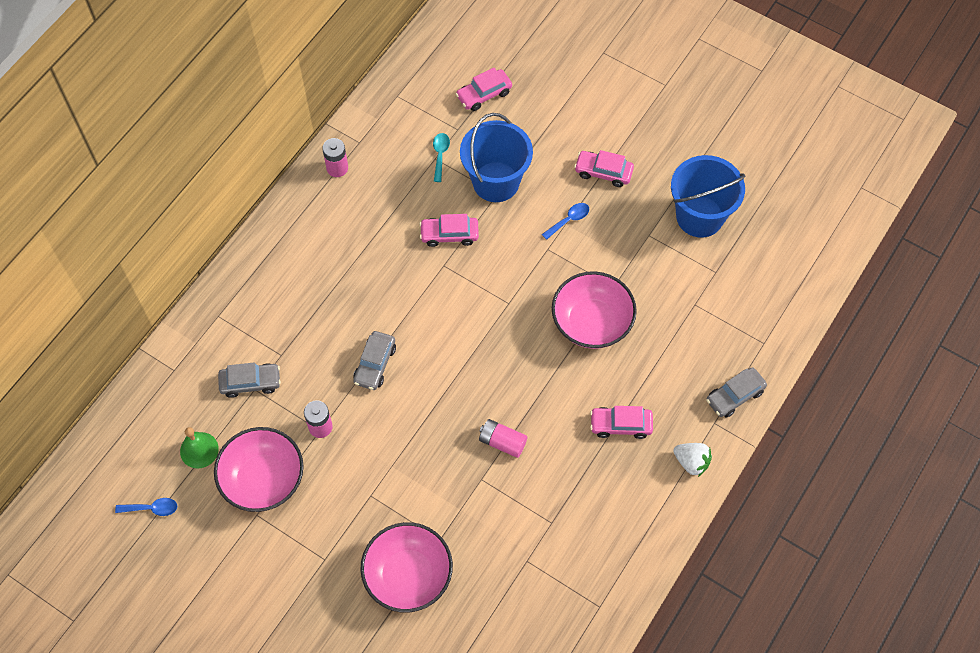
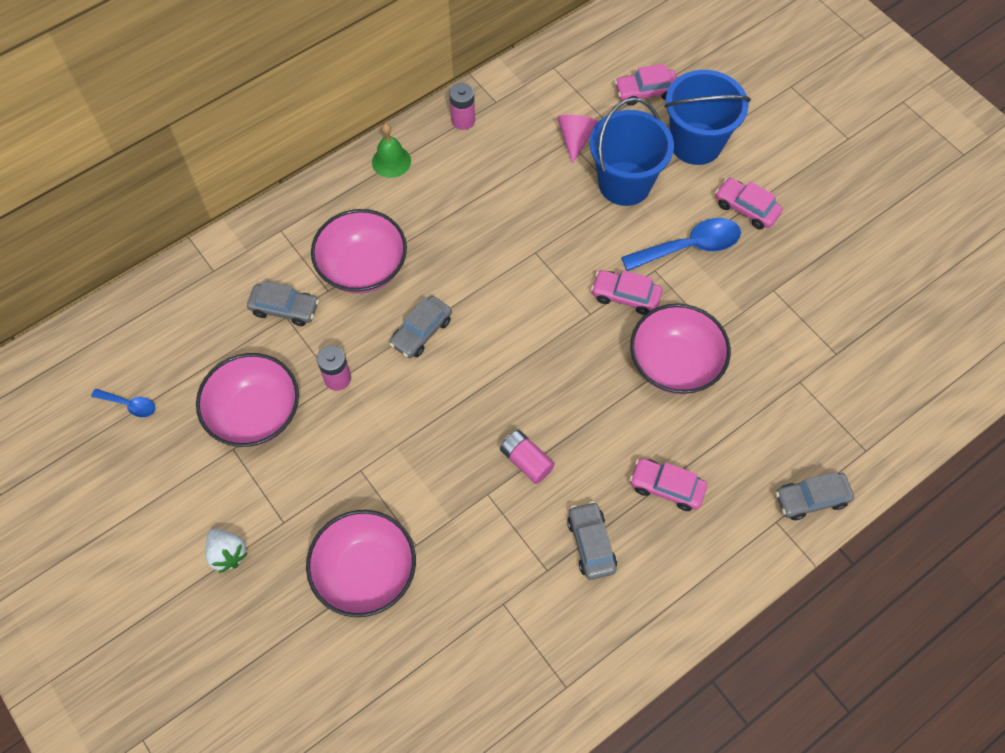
camera: 20 degrees right, 0 degrees up
green bell [180,427,219,469] -> green bell moved to [372,123,411,178]
pink car [420,214,479,247] -> pink car moved to [591,270,662,315]
turquoise spoon [433,133,450,182] -> pink cone [557,115,598,164]
blue spoon [542,203,589,240] -> blue spoon [621,218,741,271], size x1.90
blue bucket [671,155,746,238] -> blue bucket moved to [664,70,751,165]
white strawberry [673,443,712,477] -> white strawberry moved to [205,528,248,573]
none -> pink bowl [311,209,407,294]
none -> grey car [567,501,617,580]

